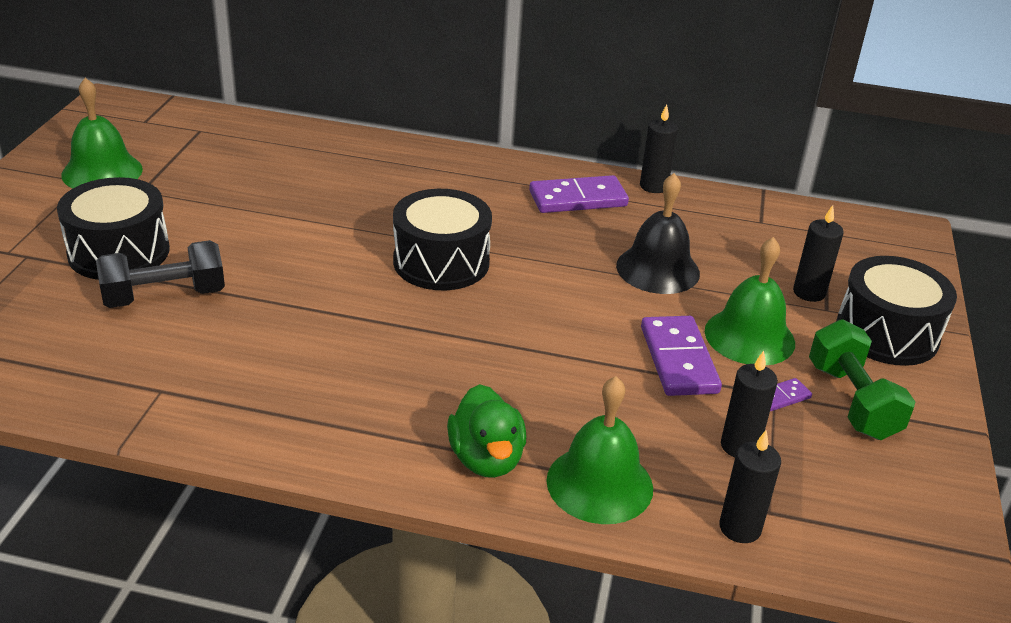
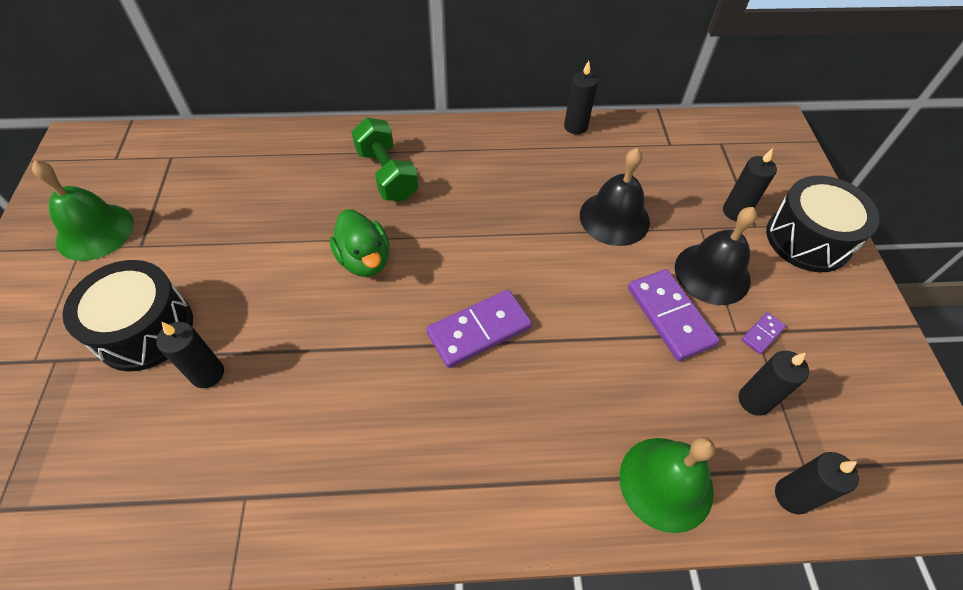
camera: 15 degrees left, 20 degrees up
black dumbbell [96,240,225,308] -> black candle [156,322,224,388]
black drum [393,189,492,290] -> none
green duck [447,384,526,478] -> green duck moved to [330,209,389,277]
purple domino [529,175,629,213] -> purple domino moved to [426,290,532,368]
green bell [705,237,795,365] -> black bell [675,207,757,305]
green dumbbell [809,320,915,440] -> green dumbbell moved to [351,118,419,201]

